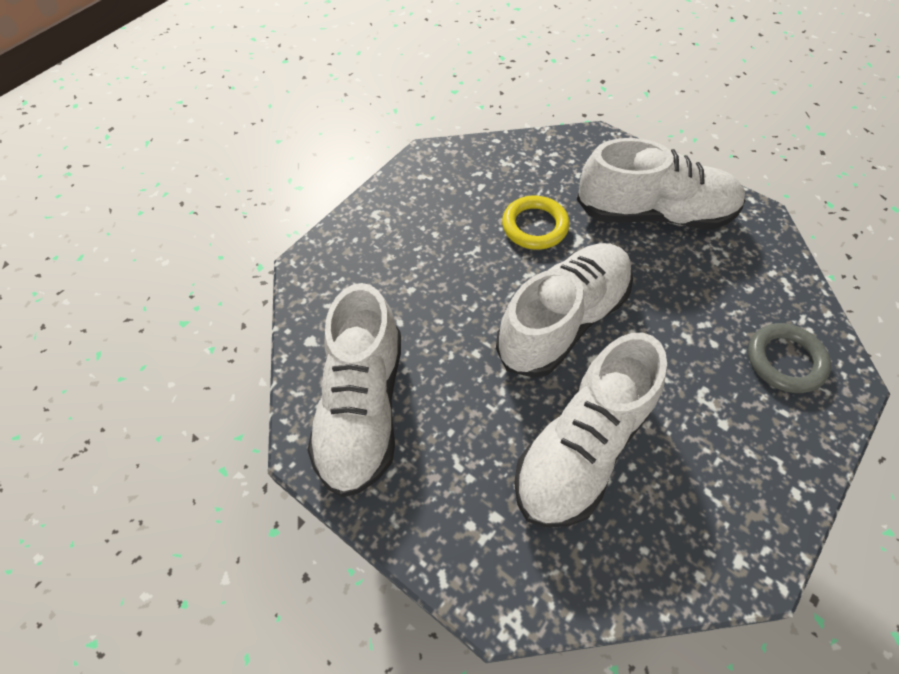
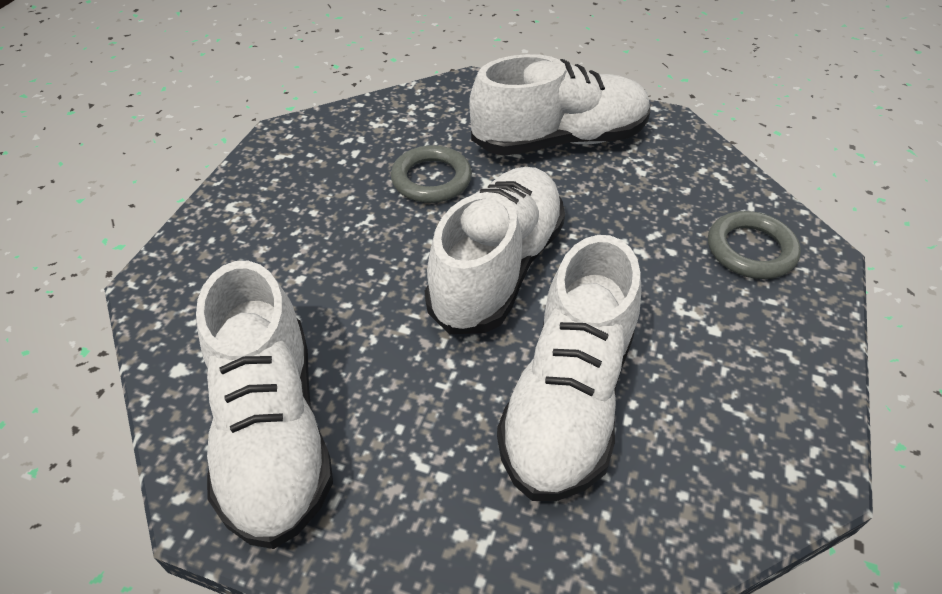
camera: 20 degrees left, 10 degrees down
yellow ring [502,196,570,250] -> grey ring [391,145,472,203]

